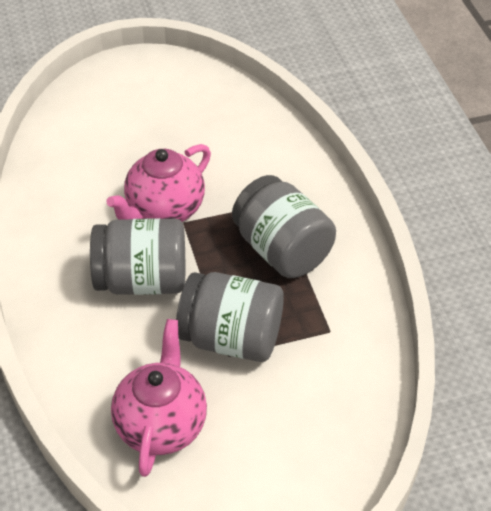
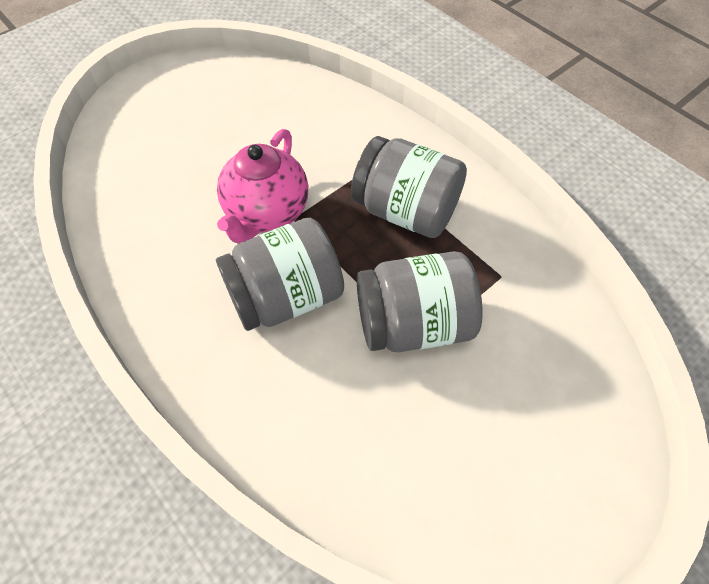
camera: 25 degrees left, 10 degrees up
pink teapot [111,319,207,477] -> none

